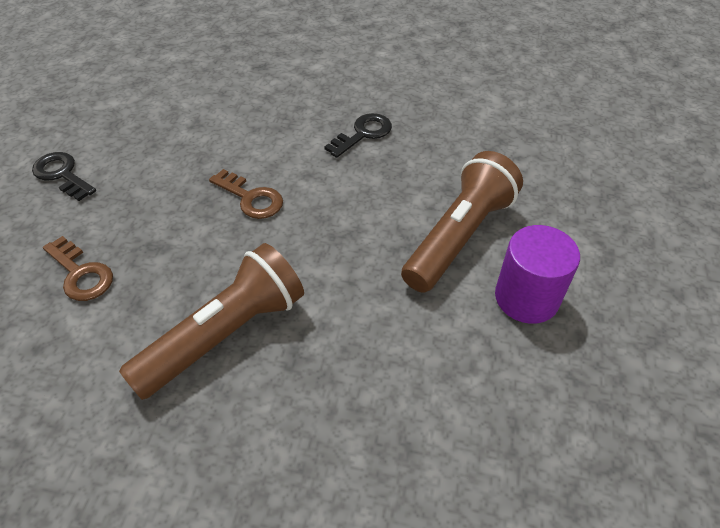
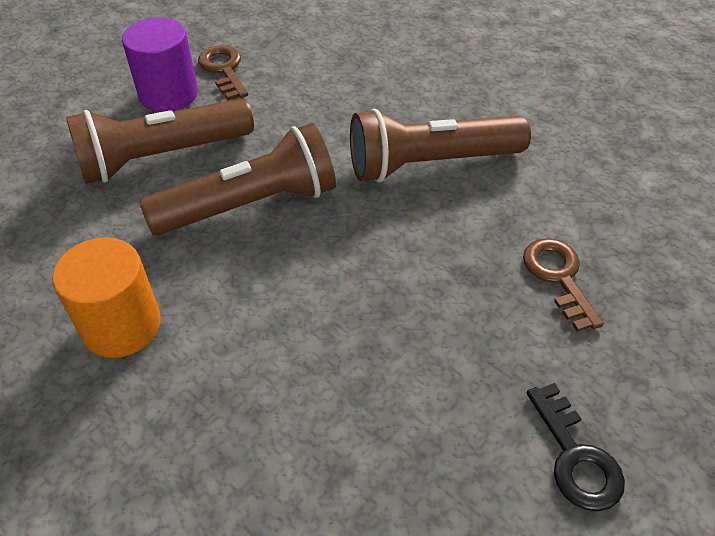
camera: 150 degrees left, 0 degrees up
brown key [209,169,283,219] -> brown key moved to [198,45,248,100]
black key [324,113,392,158] -> orange cylinder [52,237,161,358]
none -> brown flashlight [139,123,336,235]

